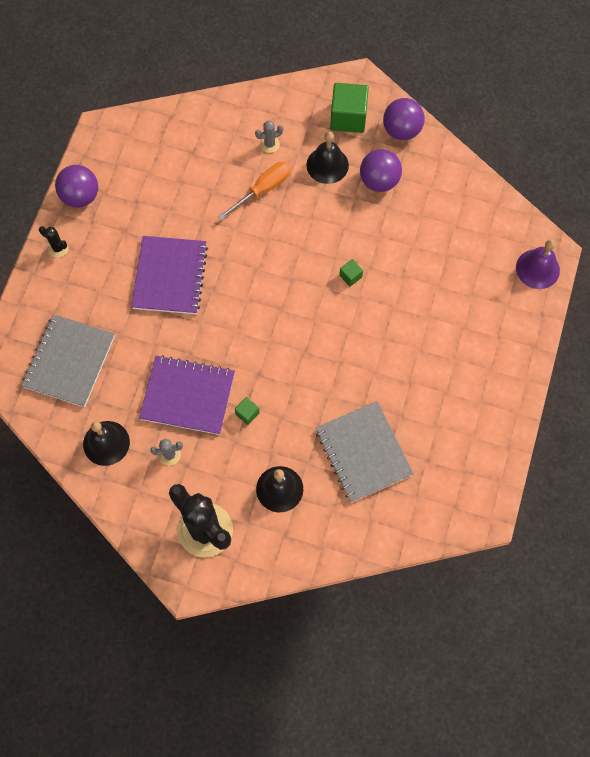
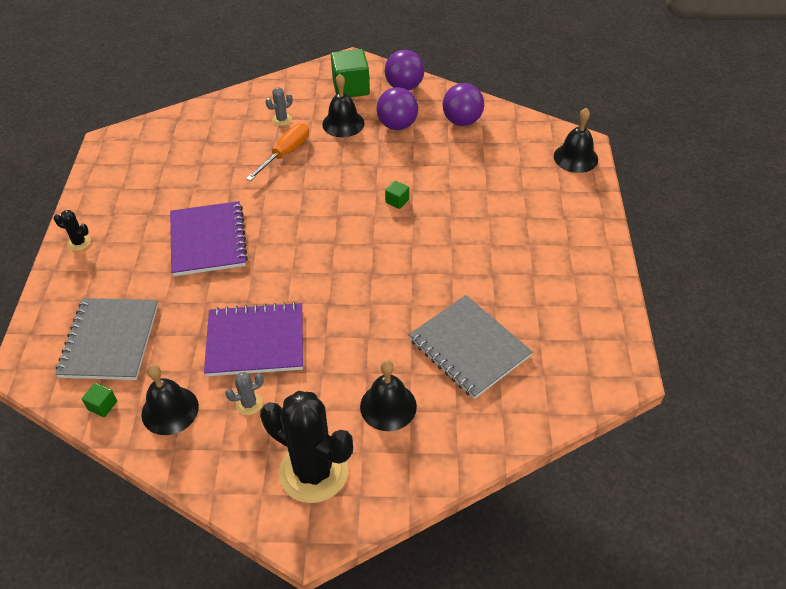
camera: 15 degrees left, 20 degrees down
purple ball [55,165,98,208] -> purple ball moved to [442,83,484,126]
green cube [235,397,260,425] -> green cube moved to [82,383,117,417]
purple bell [516,239,560,289] -> black bell [554,108,598,173]

